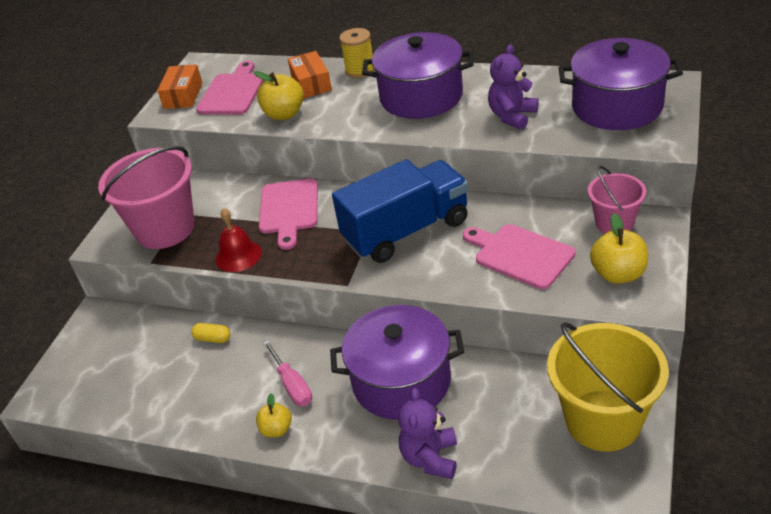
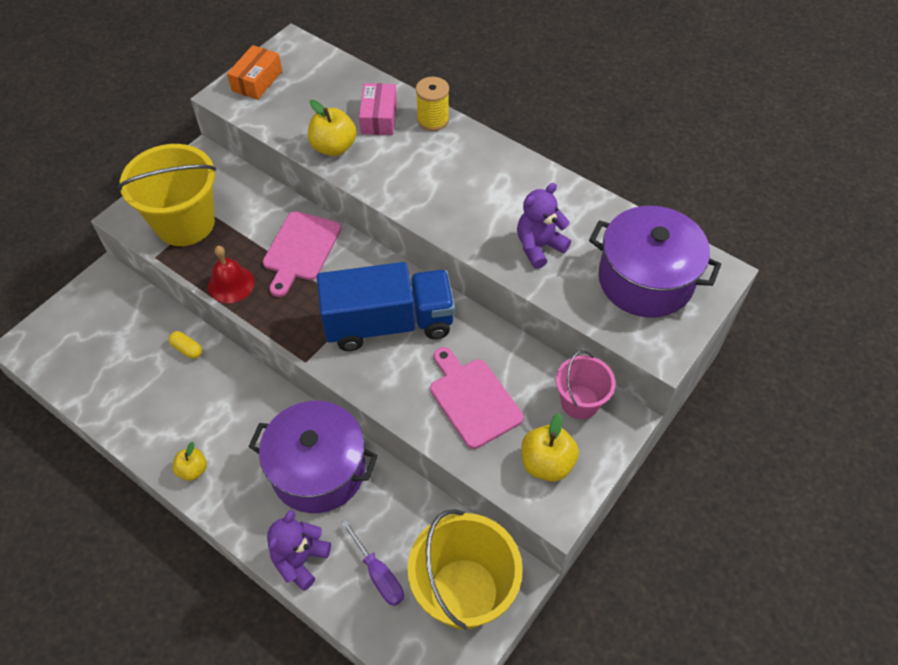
camera: 15 degrees right, 15 degrees up
pink bucket [98,146,195,249] -> yellow bucket [118,144,217,246]
pink cutting board [196,61,264,115] -> none
pink screwdriver [263,340,312,407] -> none
orange box [288,51,332,98] -> pink box [359,83,397,135]
purple pot [362,32,474,119] -> none
none -> purple screwdriver [341,519,404,606]

